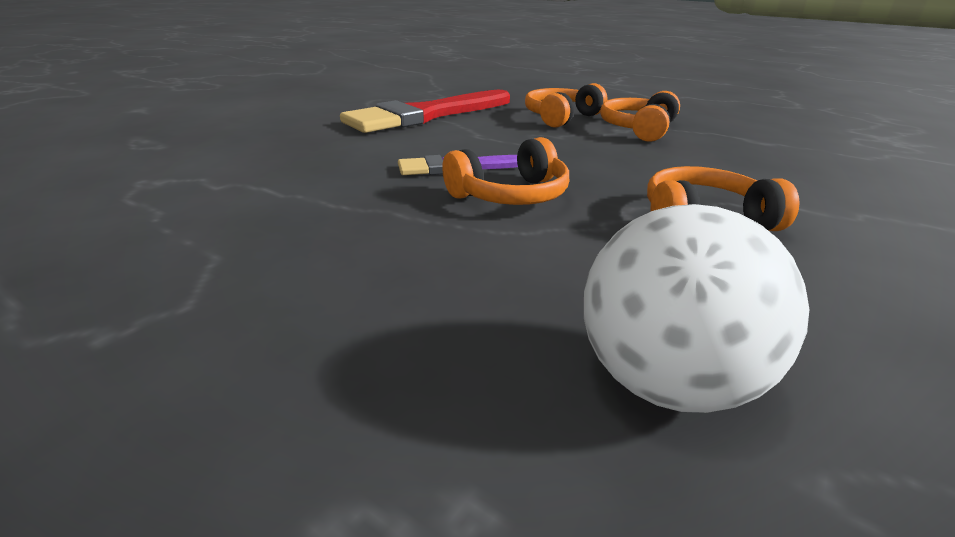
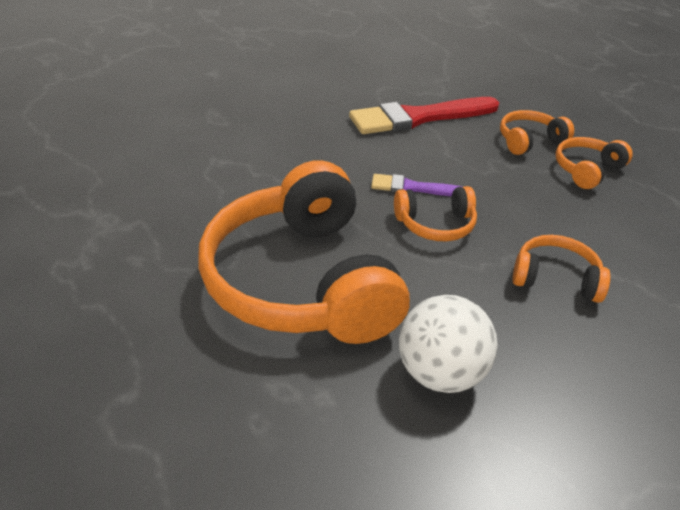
camera: 20 degrees right, 10 degrees up
none -> orange headphones [198,160,410,344]

